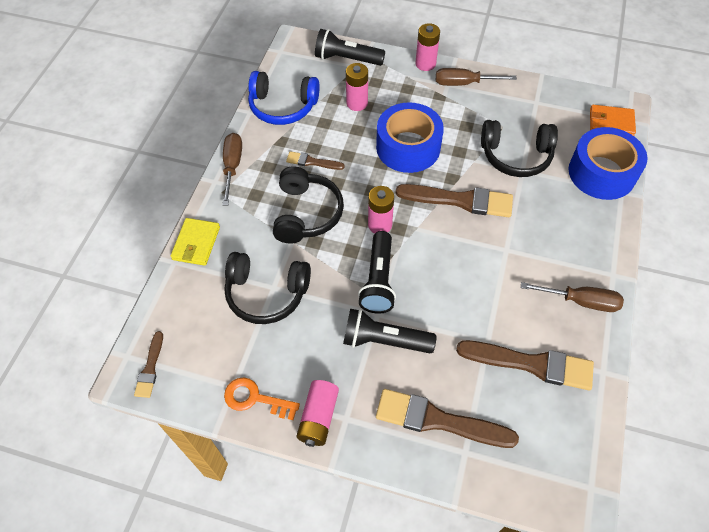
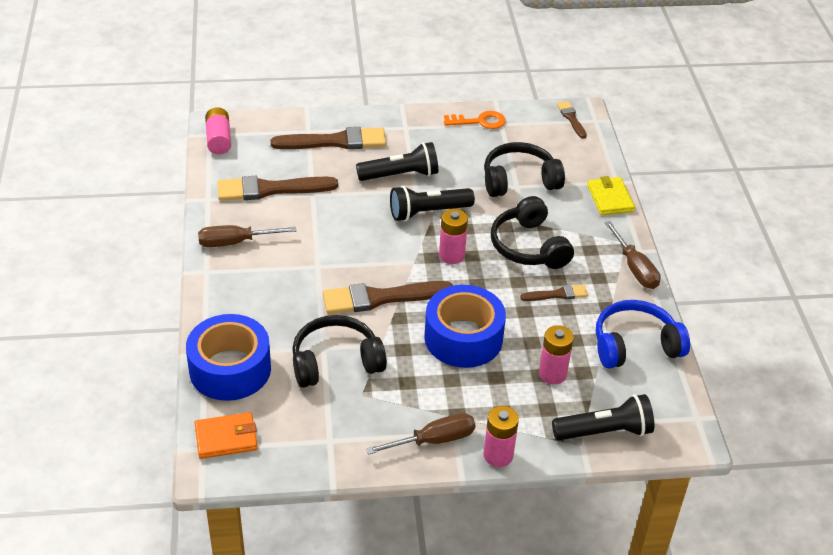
camera: 155 degrees right, 15 degrees down
pink battery [297,380,339,447] -> pink battery moved to [205,107,231,154]
black flashlight [358,231,396,314] -> black flashlight turned 90 degrees counterclockwise [390,186,475,221]

